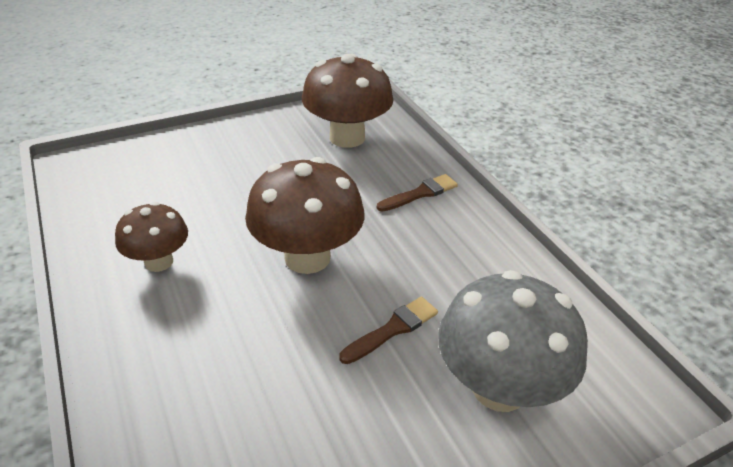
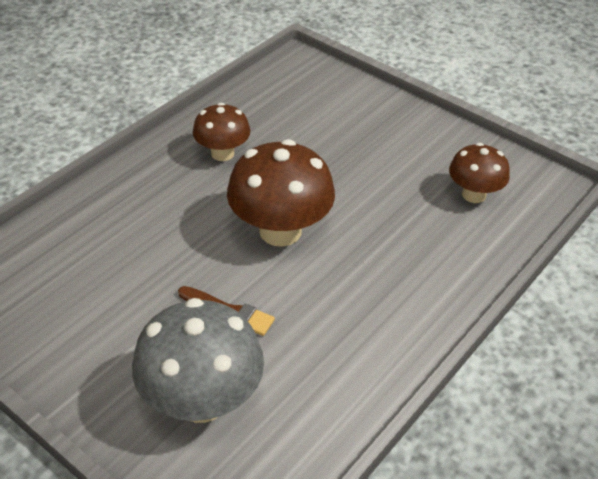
camera: 65 degrees right, 5 degrees up
brown mushroom [302,54,394,148] -> brown mushroom [449,143,510,203], size x0.60
brown brush [377,174,458,212] -> none

